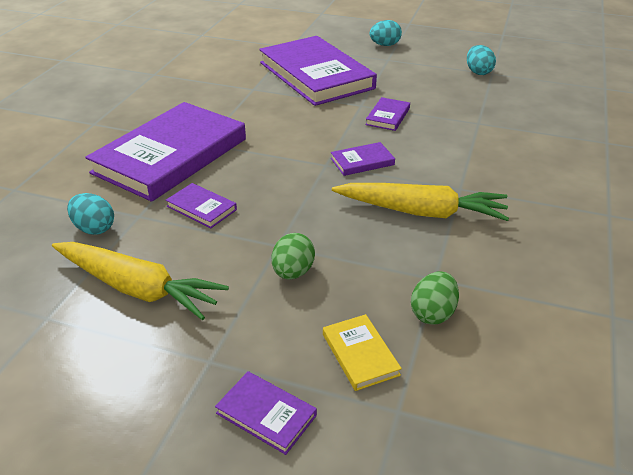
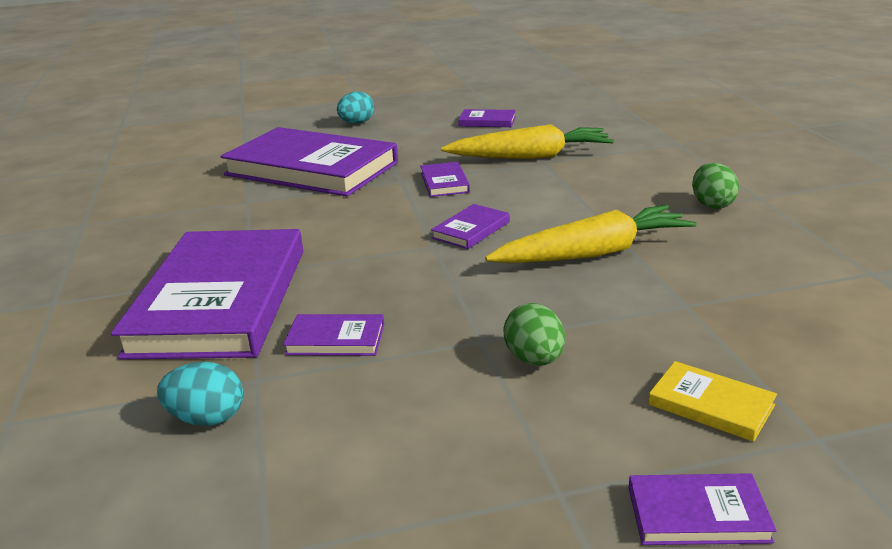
camera: 30 degrees left, 10 degrees down
yellow carrot [52,242,229,320] -> yellow carrot moved to [441,124,614,159]
green egg [411,272,459,324] -> green egg moved to [692,163,739,209]
turquoise egg [467,45,496,75] -> purple book [458,109,516,127]

